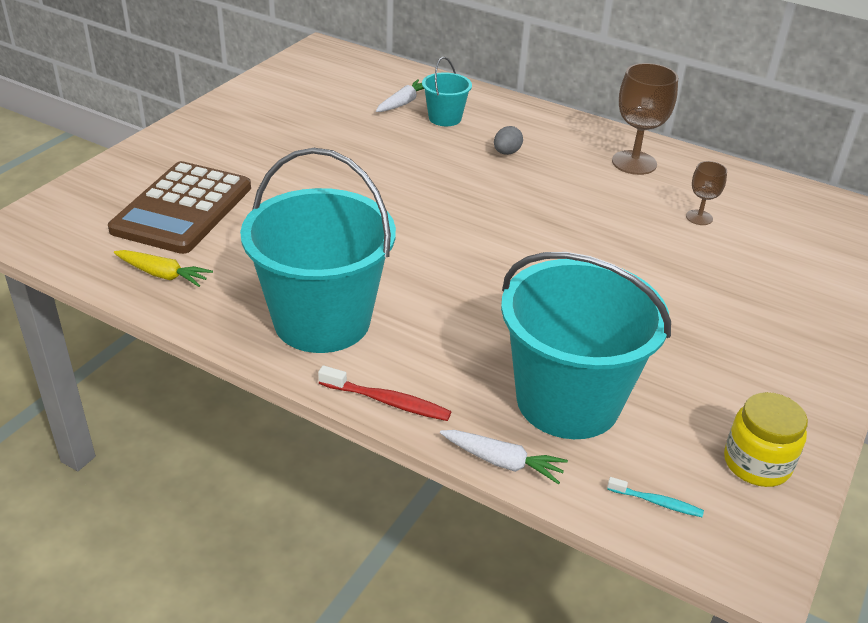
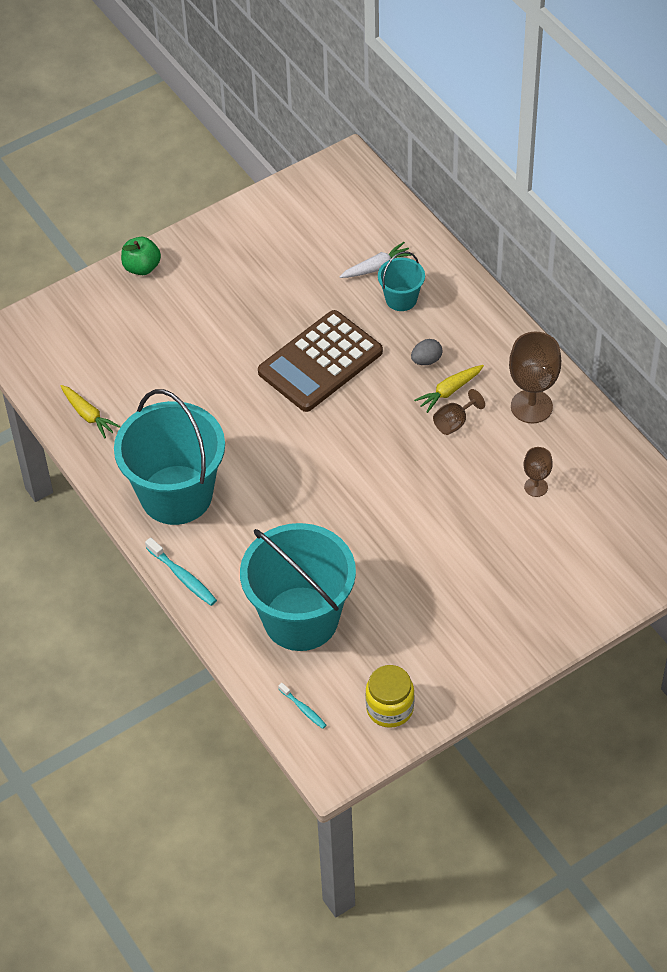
camera: 30 degrees right, 15 degrees up
brown calculator [108,161,251,254] -> brown calculator moved to [258,310,383,412]
red toothbrush [318,366,451,421] -> turquoise toothbrush [145,538,217,606]
white carrot [440,430,568,484] -> none
none -> green apple [121,237,161,275]
none -> yellow carrot [414,365,484,413]
none -> brown goblet [433,389,485,435]

